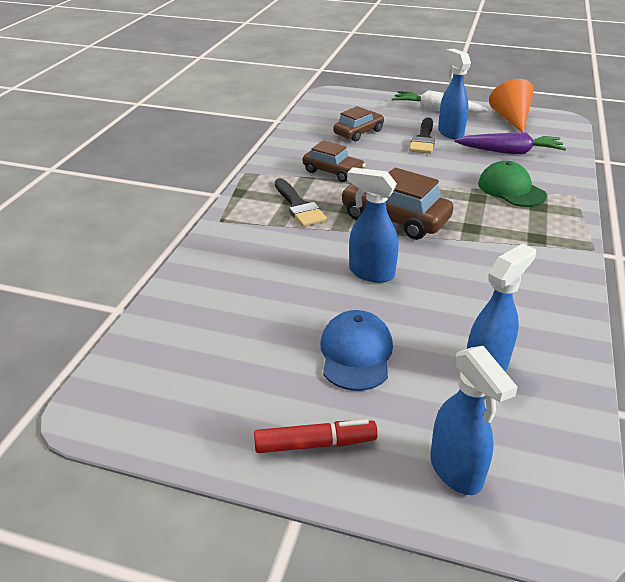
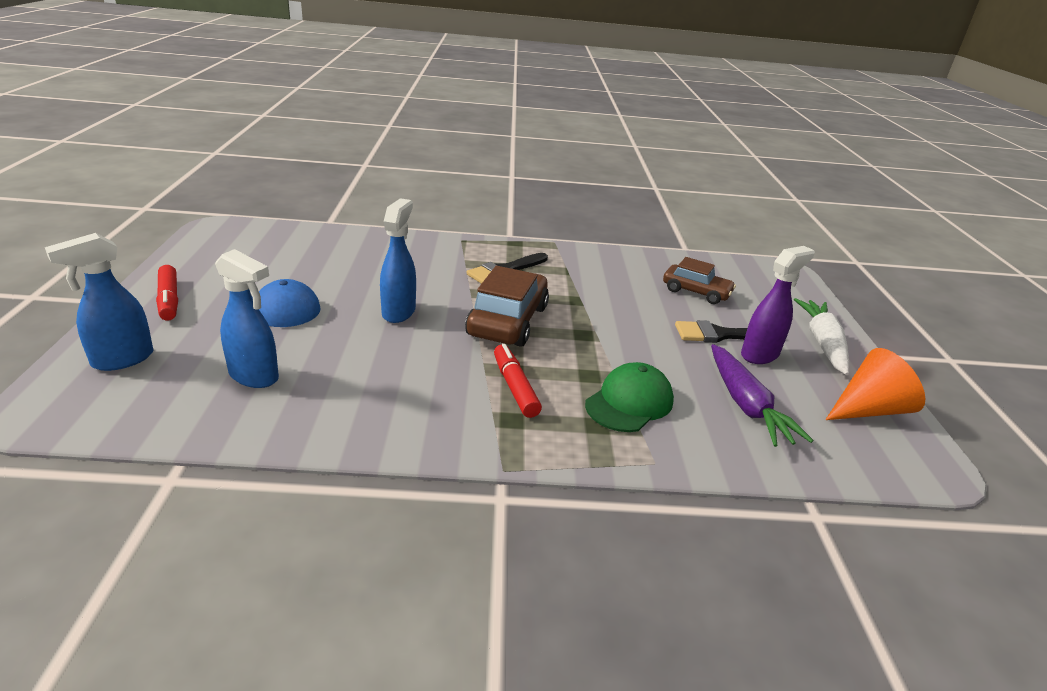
camera: 70 degrees right, 5 degrees down
brown car [303,140,366,182] -> none
blue spray bottle [438,48,471,139] -> purple spray bottle [741,246,815,364]
none -> red marker [494,344,542,418]

